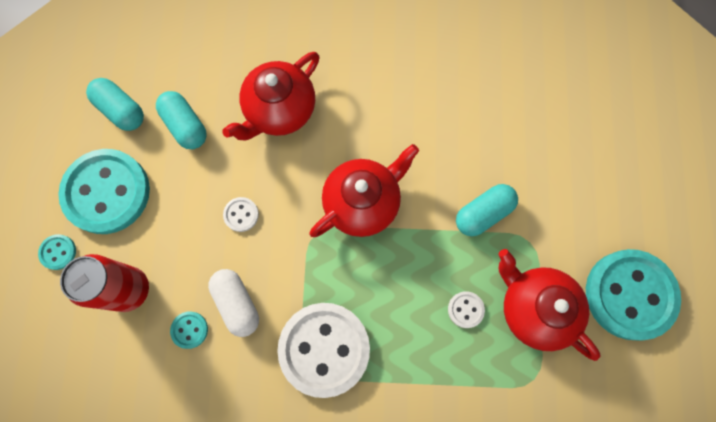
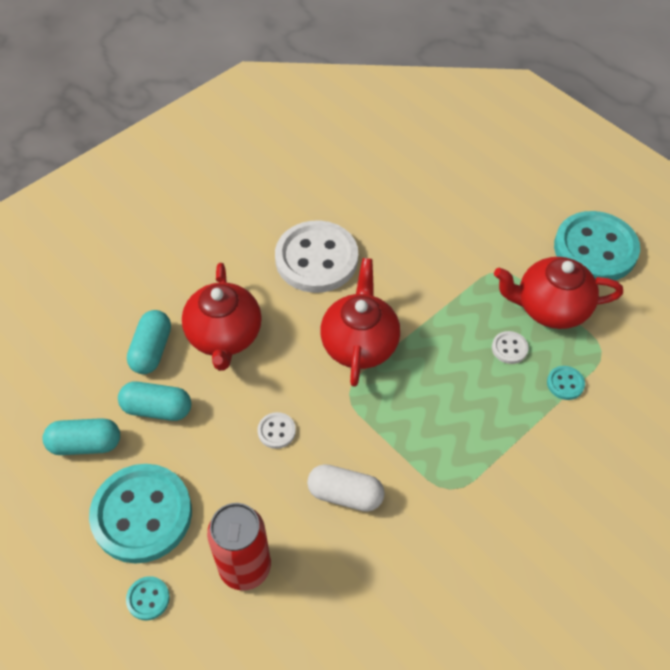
camera: 45 degrees left, 20 degrees down
turquoise button [170,311,208,349] -> turquoise button moved to [547,366,585,400]
white button [277,303,370,398] -> white button moved to [275,220,358,293]
turquoise capsule [456,184,518,236] -> turquoise capsule moved to [127,310,171,374]

